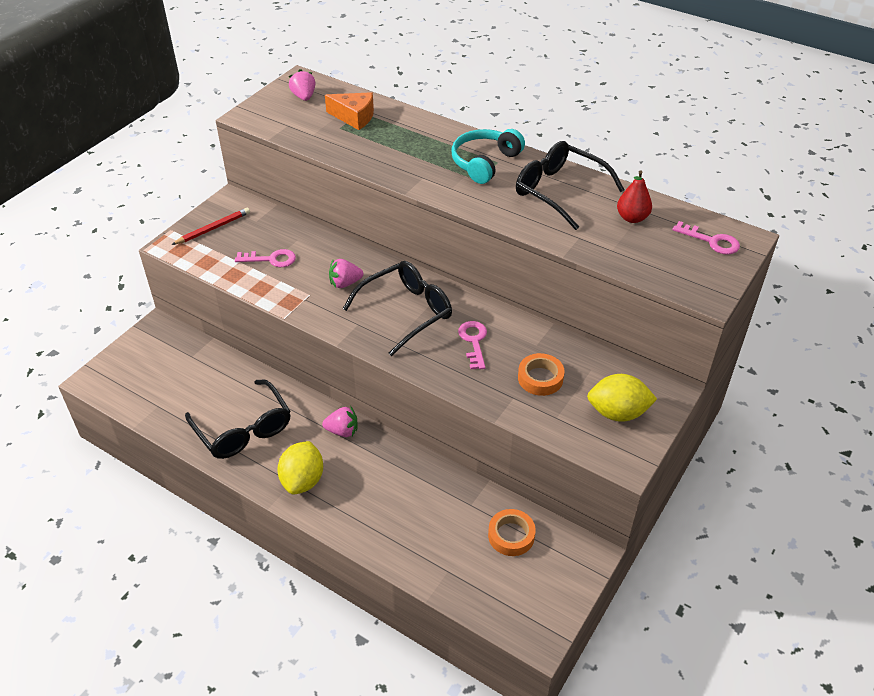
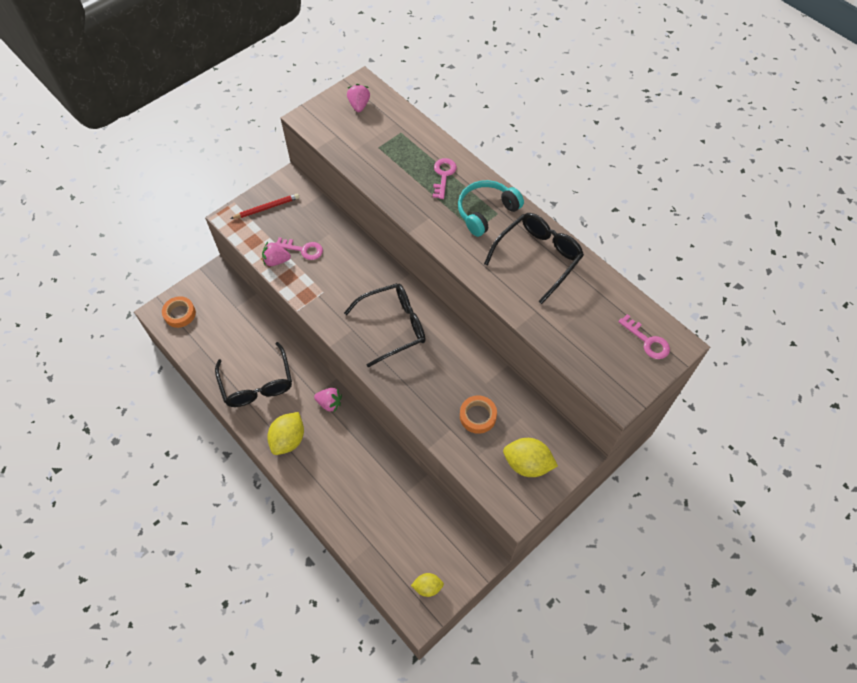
camera: 15 degrees right, 15 degrees up
orange cheese [325,92,374,130] -> none
pink strawberry [329,259,363,288] -> pink strawberry moved to [262,242,291,266]
pink key [458,321,487,369] -> pink key moved to [433,158,457,199]
orange tape [488,509,536,556] -> orange tape moved to [162,296,196,328]
black glasses [516,141,625,230] -> black glasses turned 75 degrees clockwise [484,213,584,304]
red pear [617,171,652,223] -> none
none -> yellow lemon [411,573,444,597]

